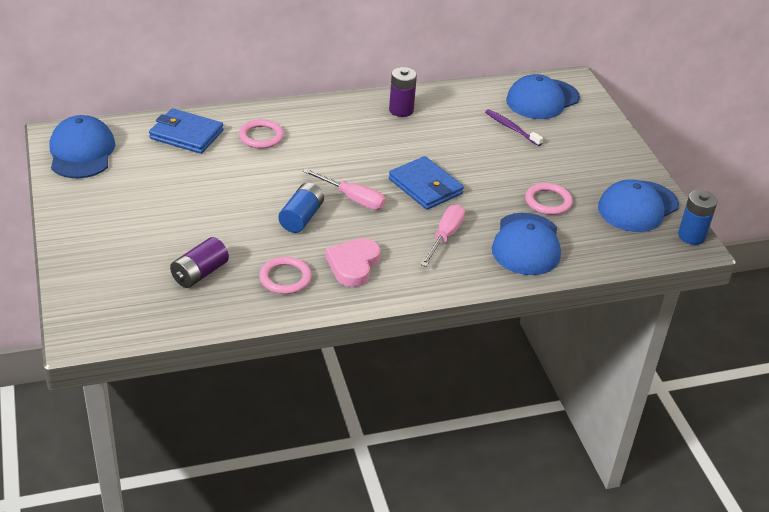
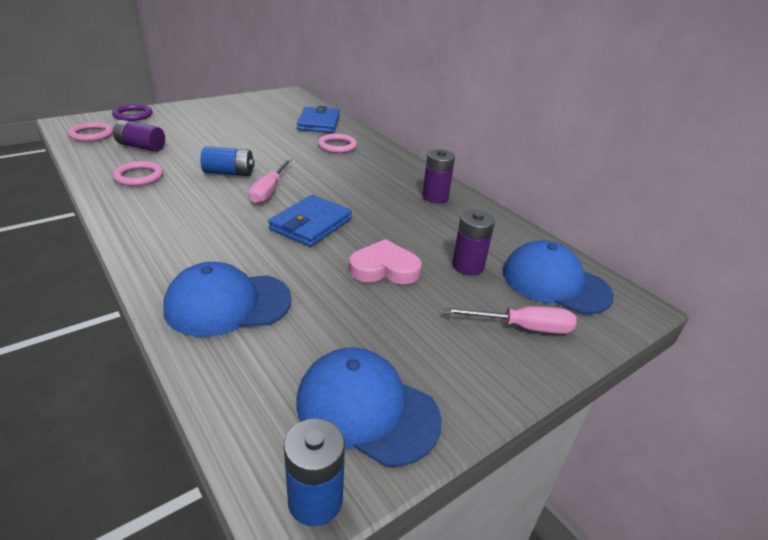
camera: 70 degrees right, 5 degrees down
blue cap [50,115,115,178] -> none
pink heart [326,238,380,287] -> pink heart moved to [349,239,422,284]
pink screwdriver [420,204,465,267] -> pink screwdriver moved to [444,306,577,334]
purple toothbrush [485,109,543,146] -> purple battery [452,210,495,276]
pink ring [525,183,572,215] -> pink ring moved to [68,122,113,142]
none -> purple ring [112,104,153,121]

